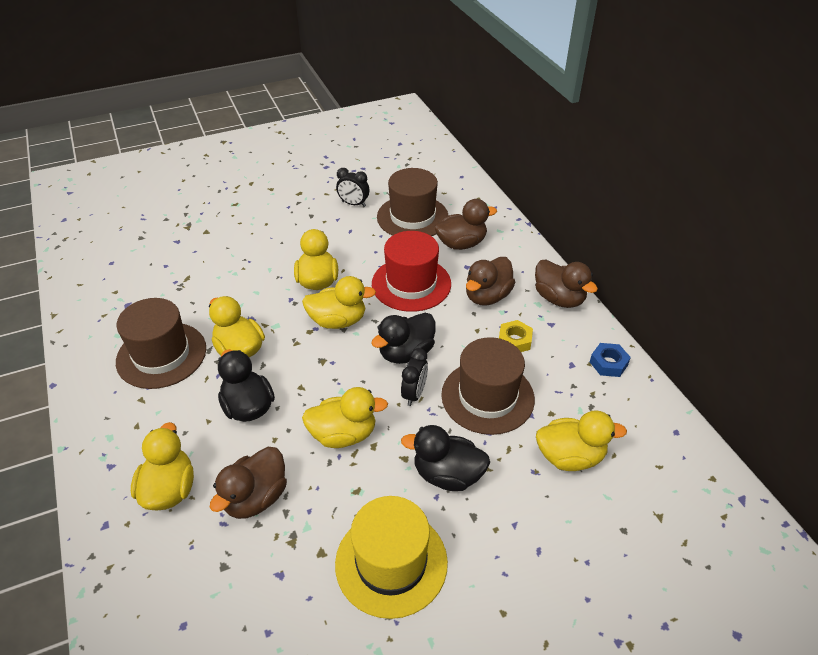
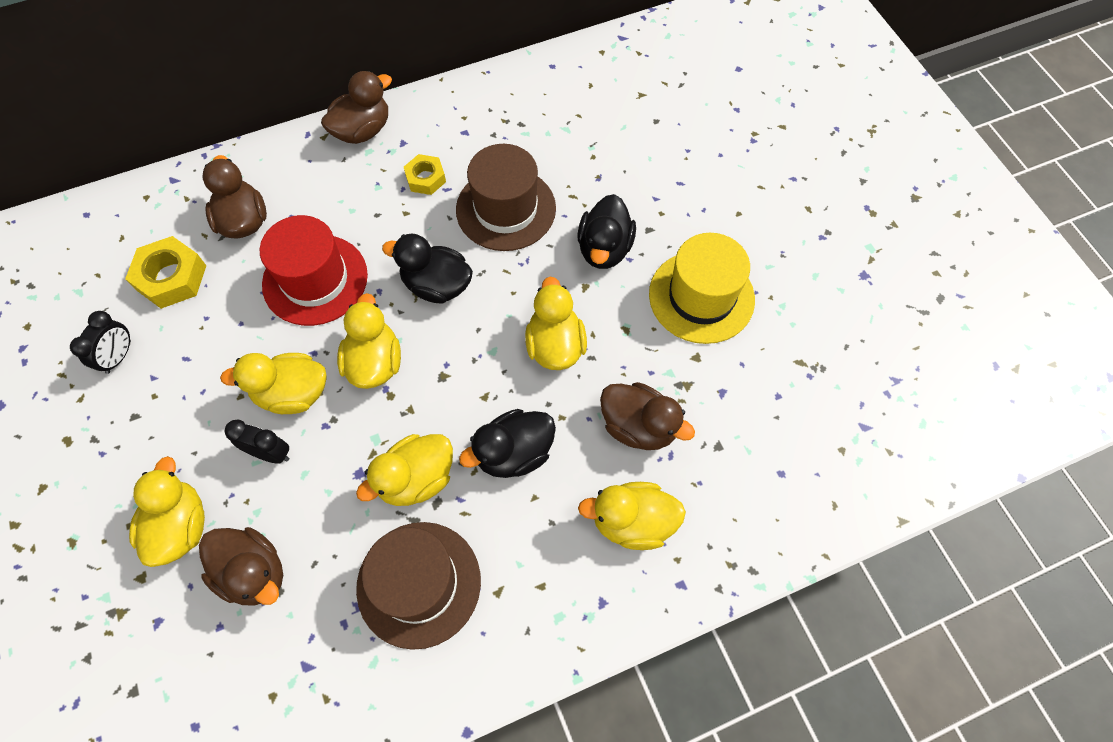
camera: 90 degrees left, 20 degrees up
black duck [371,313,436,364] -> black duck turned 150 degrees clockwise [382,234,473,304]
brown hat [377,168,449,236] -> yellow nut [125,236,206,309]
black clock [401,348,428,406] -> black clock moved to [224,420,289,464]
brown duck [466,257,516,305] -> brown duck moved to [199,527,283,605]
yellow duck [536,410,627,471] -> yellow duck moved to [129,456,205,567]
blue nut [590,343,631,377] -> none

